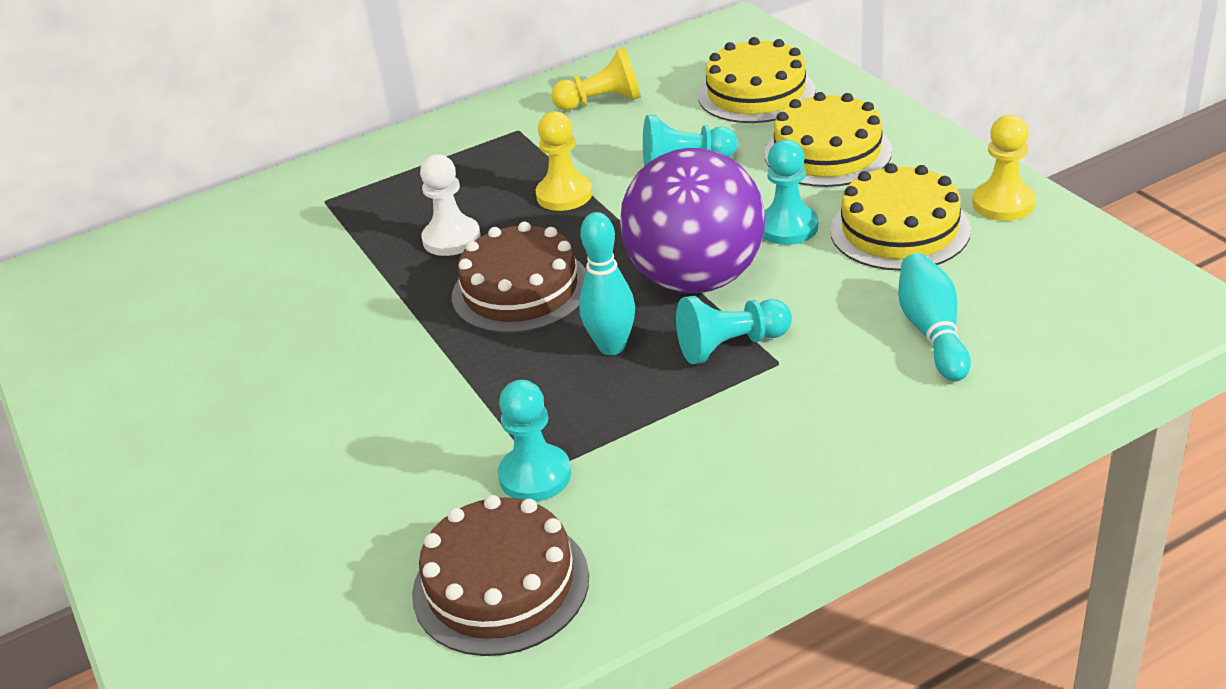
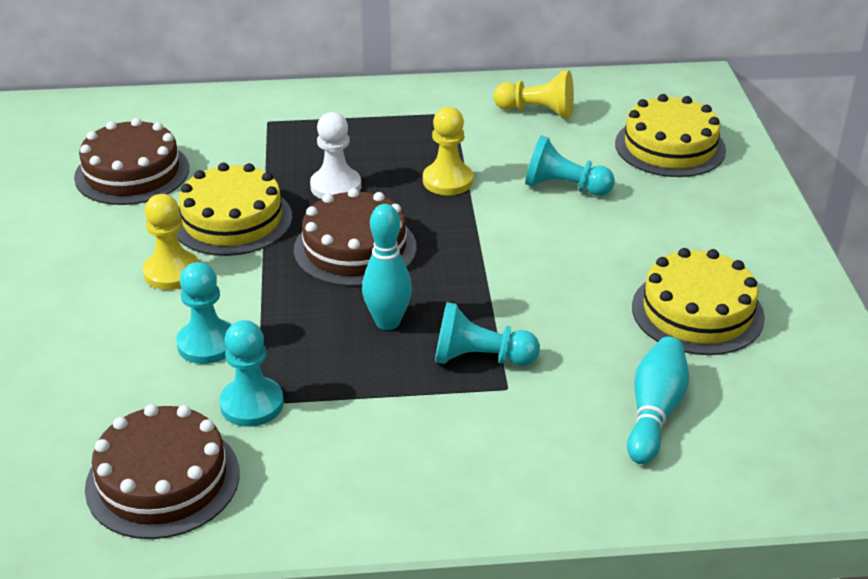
camera: 20 degrees right, 0 degrees up
purple ball [620,148,765,293] -> none
turquoise pawn [763,140,818,245] -> turquoise pawn moved to [176,262,232,364]
yellow cake [764,92,892,187] -> yellow cake moved to [176,163,292,256]
yellow pawn [972,115,1036,221] -> yellow pawn moved to [143,194,199,290]
none -> brown cake [74,118,189,205]

